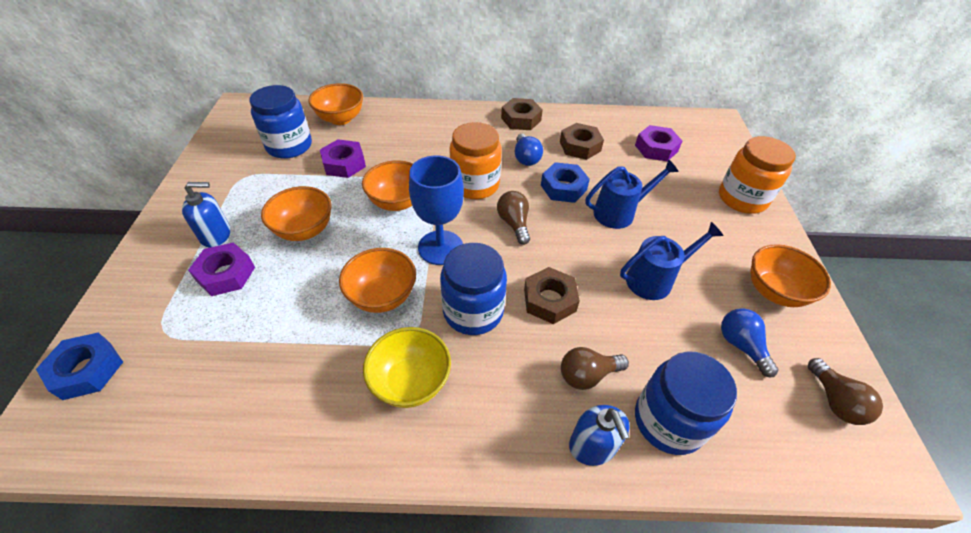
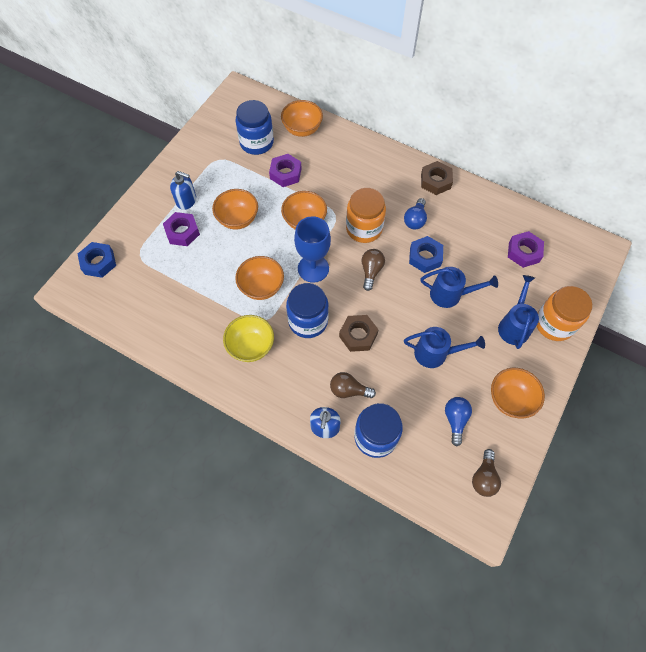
camera: 30 degrees right, 15 degrees up
brown nut [560,123,604,160] -> none
none -> blue watering can [498,275,539,349]

